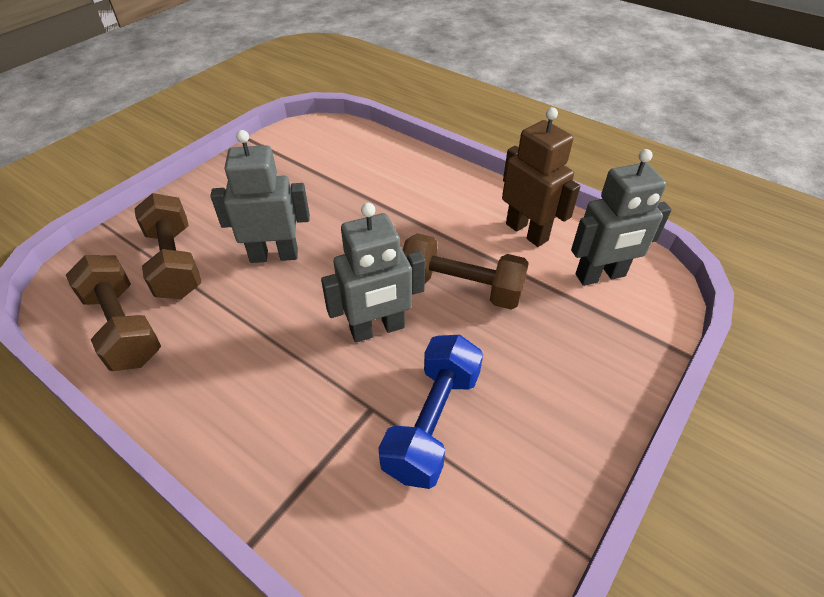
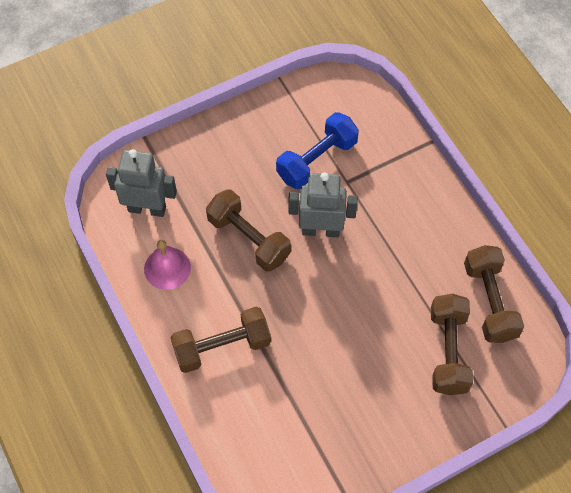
camera: 155 degrees left, 15 degrees up
grey robot [210,130,310,263] -> none
brown robot [502,107,580,247] -> pink bell [144,240,191,290]
none -> brown dumbbell [170,307,271,373]

